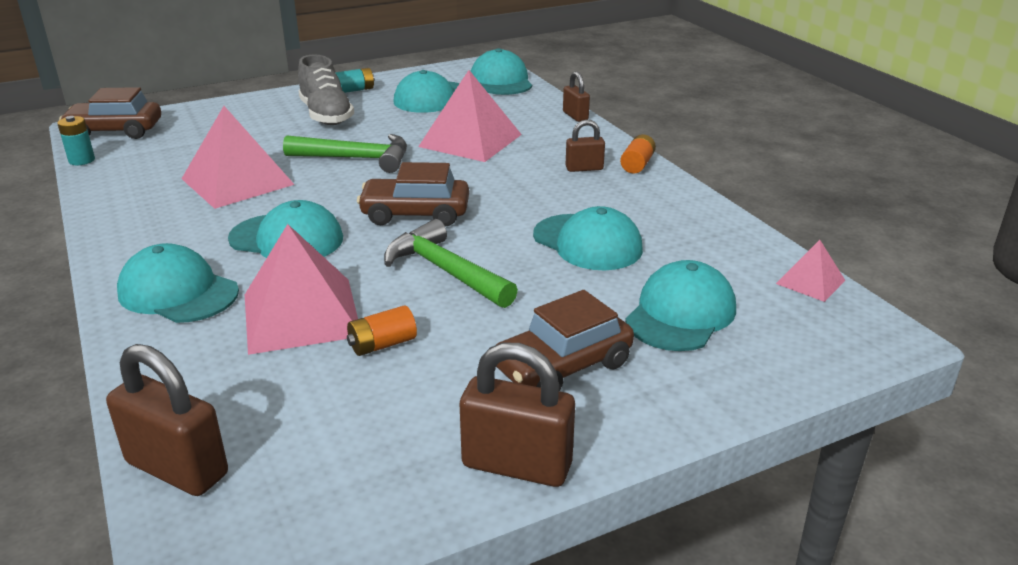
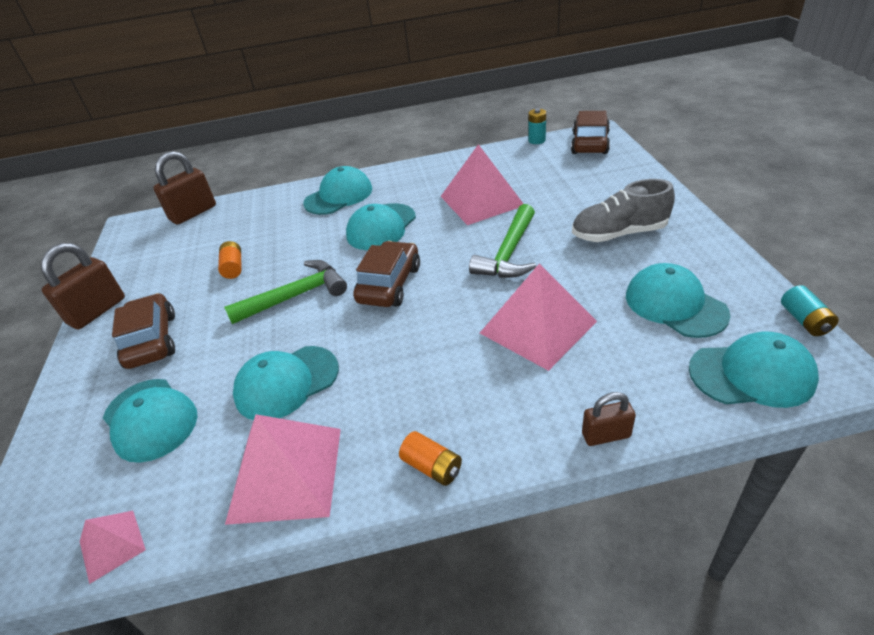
camera: 110 degrees right, 10 degrees up
pink pyramid [245,224,358,355] -> pink pyramid moved to [225,414,341,525]
turquoise battery [335,68,375,93] -> turquoise battery moved to [781,285,839,336]
brown padlock [566,119,605,172] -> none

